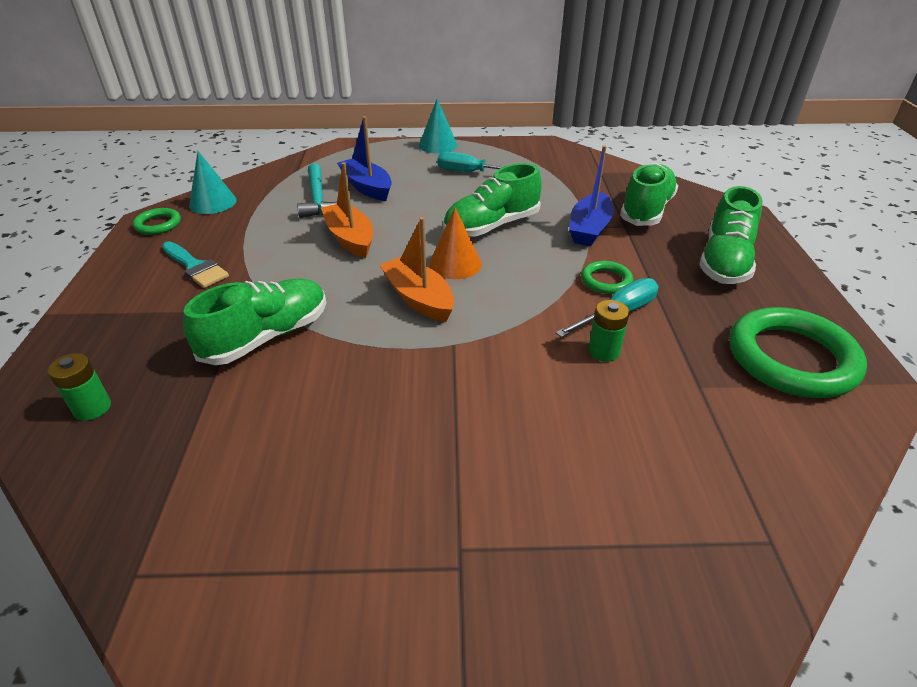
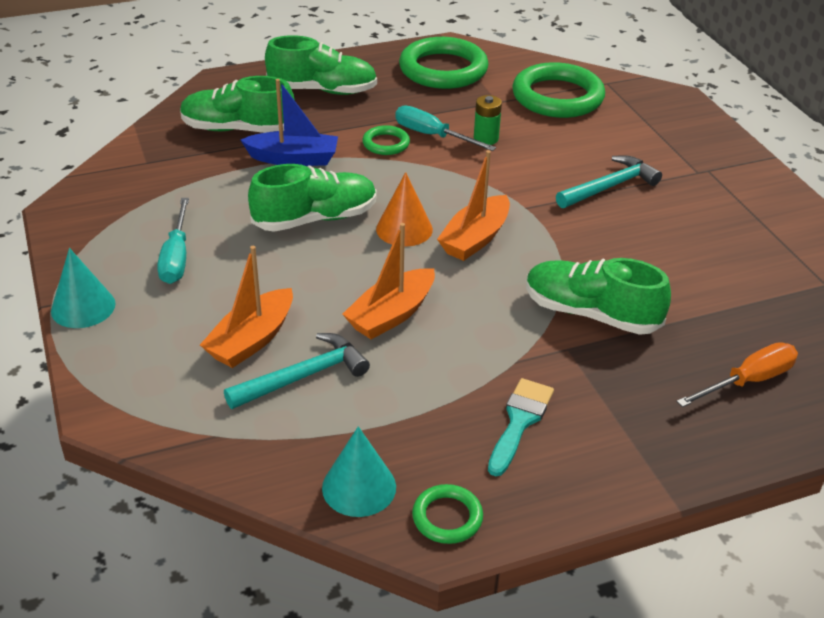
camera: 110 degrees left, 0 degrees up
green battery [48,353,111,421] -> orange screwdriver [676,342,798,407]
blue boat [337,116,392,201] -> orange boat [200,246,293,368]
green shoe [443,163,542,237] -> green shoe turned 60 degrees counterclockwise [248,164,377,232]
none -> green ring [512,62,605,118]
none -> turquoise hammer [556,155,662,208]

